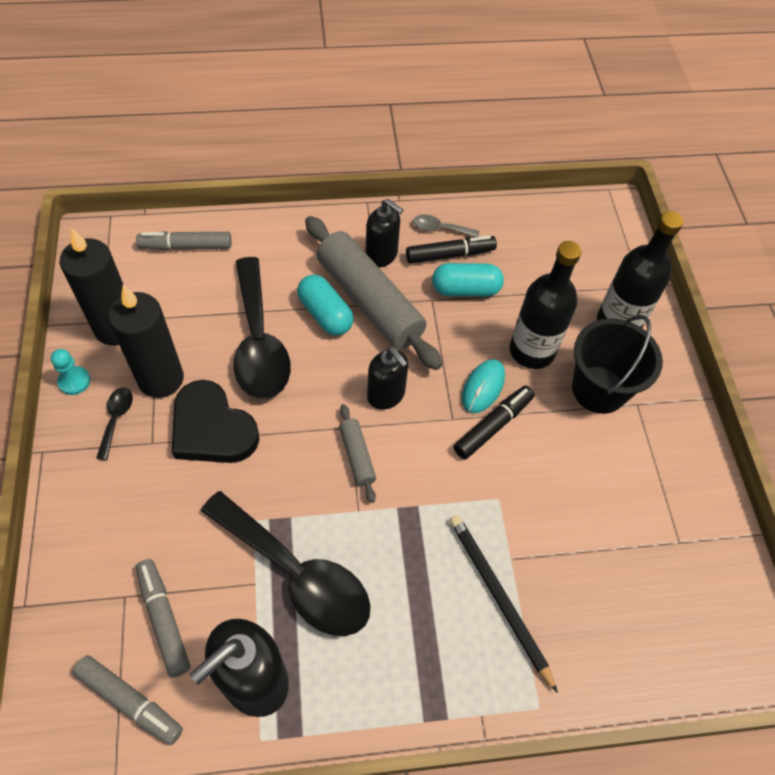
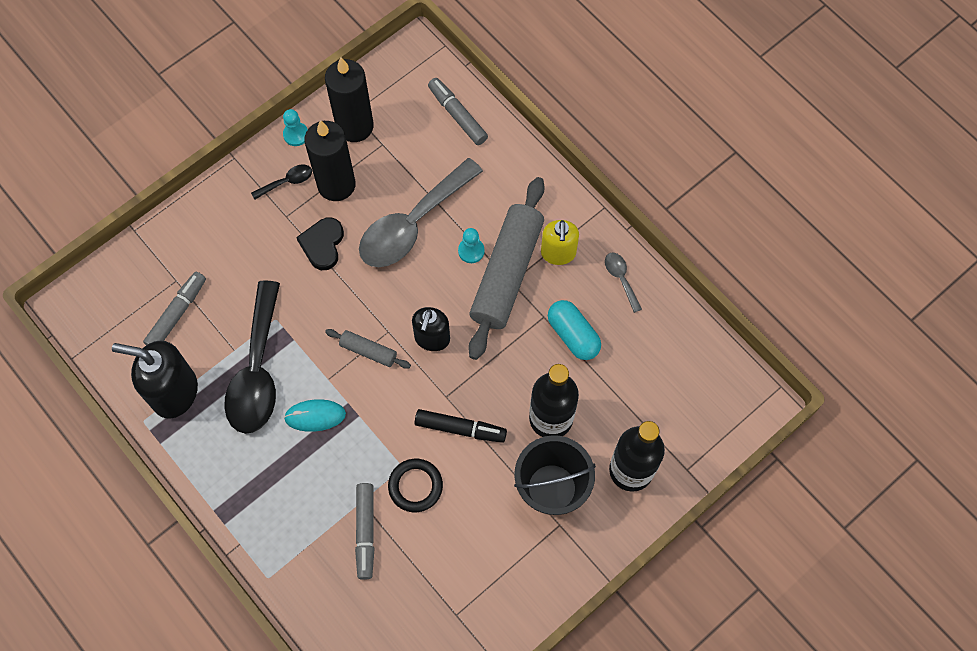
camera: 60 degrees right, 10 degrees up
grey marker [73,655,183,745] -> grey marker moved to [355,483,375,580]
black heart [172,380,259,463] -> black heart [296,217,344,270], size x0.67
black spoon [234,257,291,399] -> grey spoon [359,158,483,267]
turquoise capsule [297,275,354,335] -> turquoise pawn [458,228,485,263]
grey rolling pin [339,404,376,503] -> grey rolling pin turned 75 degrees clockwise [325,329,411,369]
black soap dispenser [366,199,403,267] -> yellow soap dispenser [541,220,579,265]
black marker [406,235,497,264] -> none
black pencil [450,515,558,693] -> none
turquoise mouse [462,359,505,413] -> turquoise mouse moved to [284,399,346,432]
none -> black ring [388,459,443,512]

